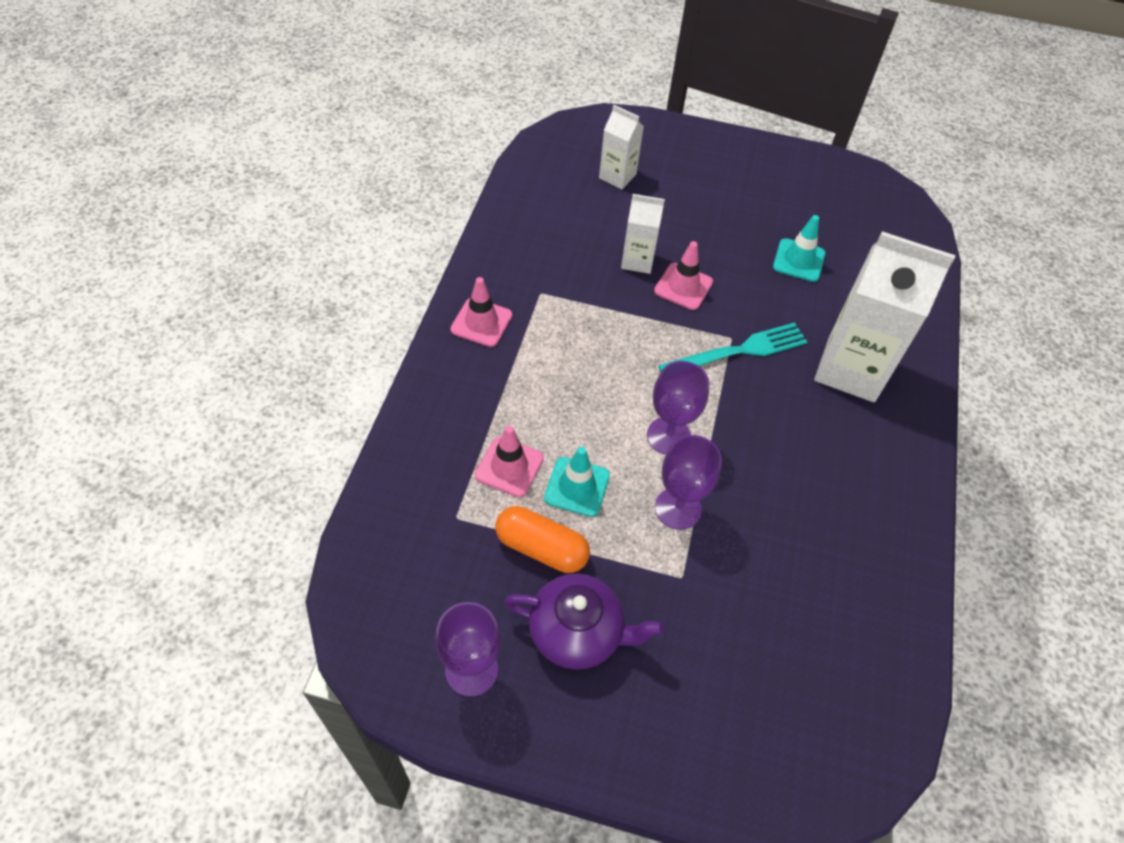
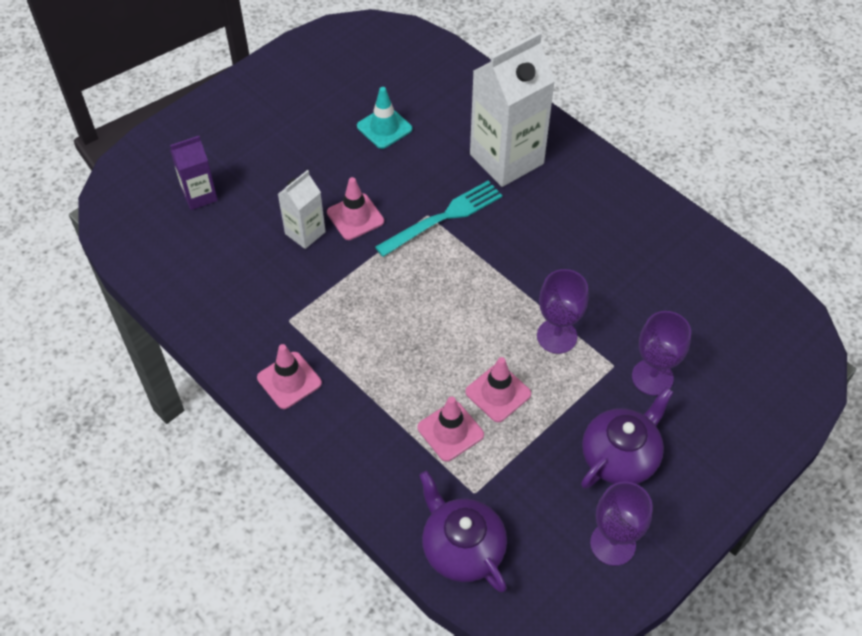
camera: 55 degrees left, 0 degrees up
orange capsule [495,506,590,573] -> none
turquoise traffic cone [544,447,610,517] -> pink traffic cone [465,357,531,422]
white carton [599,105,644,189] -> purple carton [170,136,218,210]
purple goblet [647,361,709,455] -> purple goblet moved to [632,311,691,396]
turquoise fork [658,323,807,372] -> turquoise fork turned 45 degrees clockwise [375,181,503,257]
none -> purple teapot [419,471,507,592]

